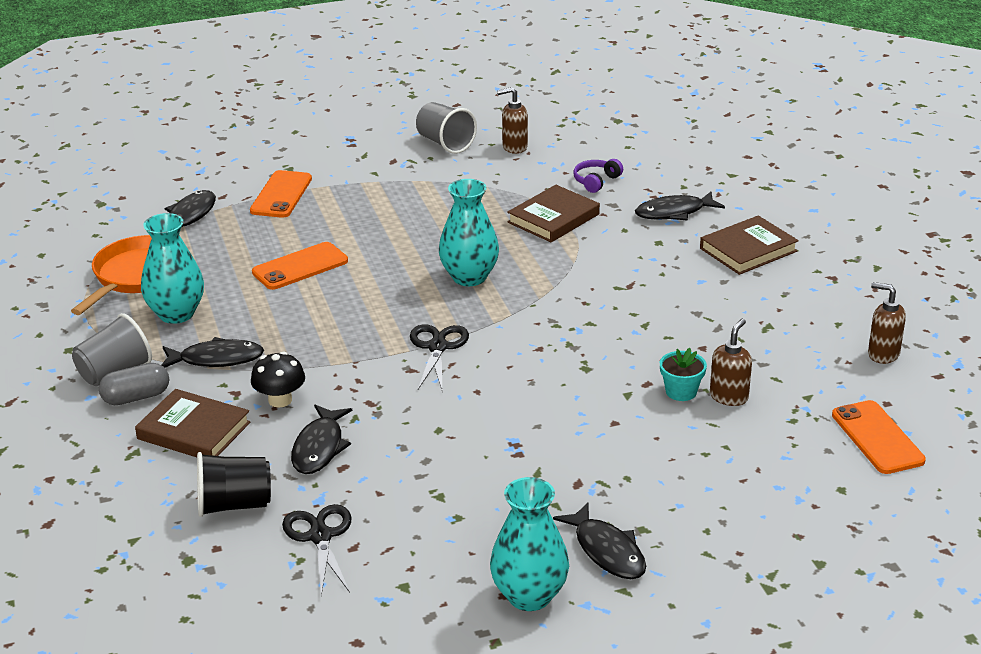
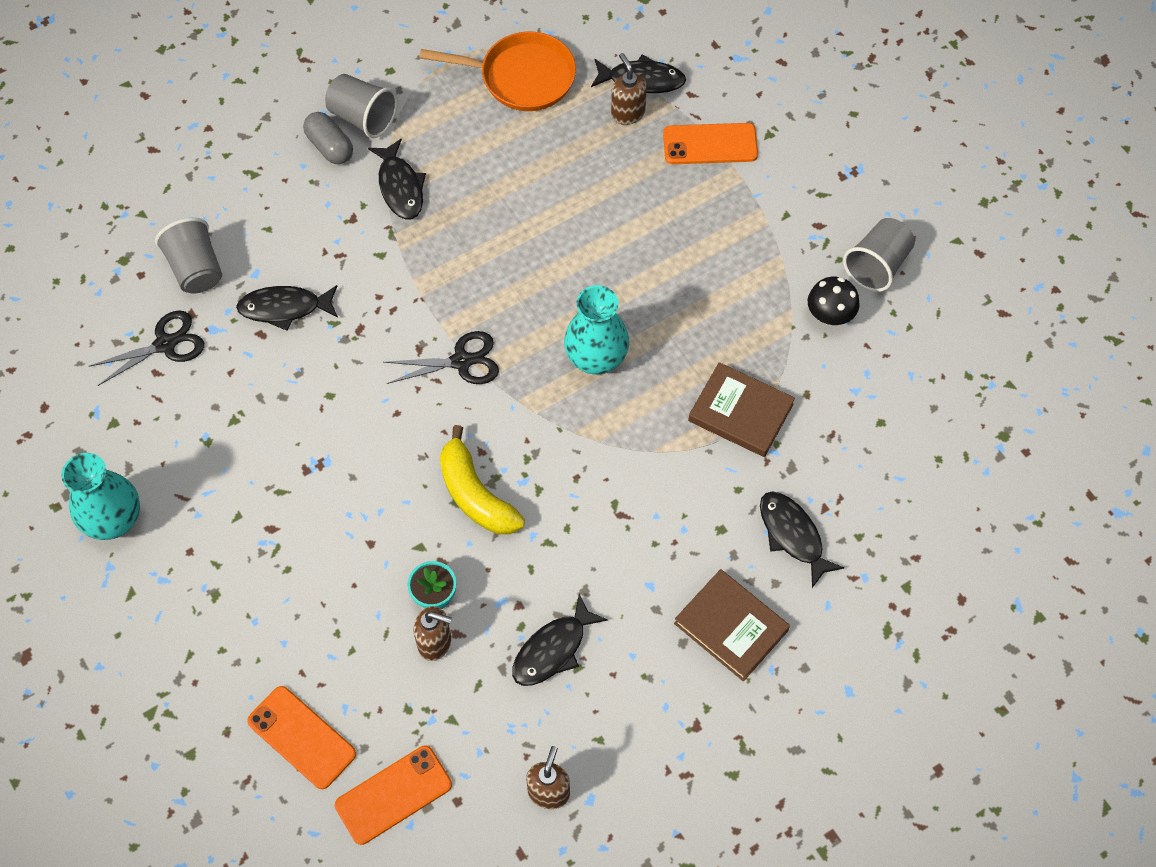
camera: 75 degrees right, 30 degrees up
brown book [135,389,251,457] -> none
turquoise vase [141,213,204,324] -> none
black cup [197,452,271,517] -> grey cup [155,218,222,293]
black mushroom [251,352,305,408] -> black mushroom moved to [808,277,860,325]
orange phone [252,242,348,290] -> orange phone moved to [247,686,356,789]
brown soap dispenser [497,87,528,154] -> brown soap dispenser moved to [611,53,647,125]
black fish [553,503,646,579] -> black fish moved to [512,594,608,686]
purple headphones [573,159,623,193] -> none
none -> yellow banana [440,425,525,534]

